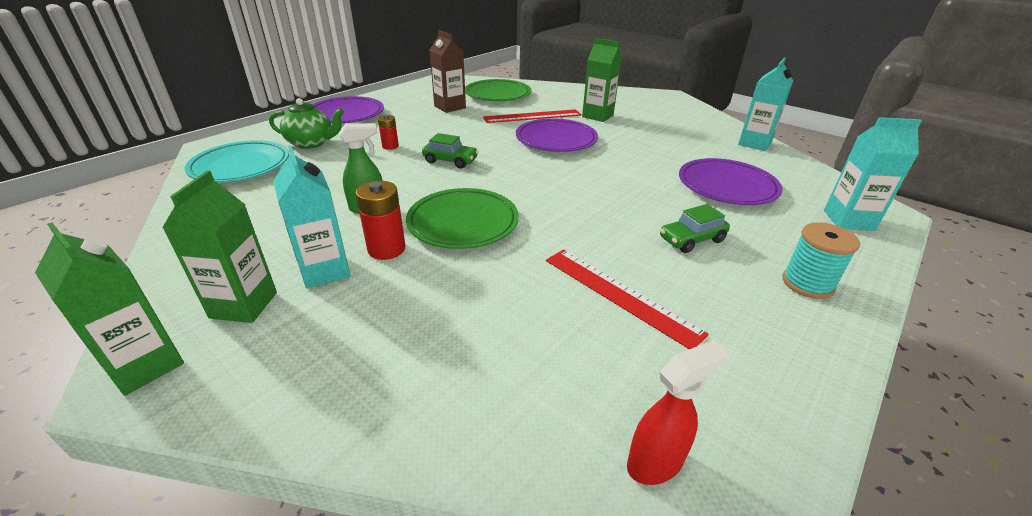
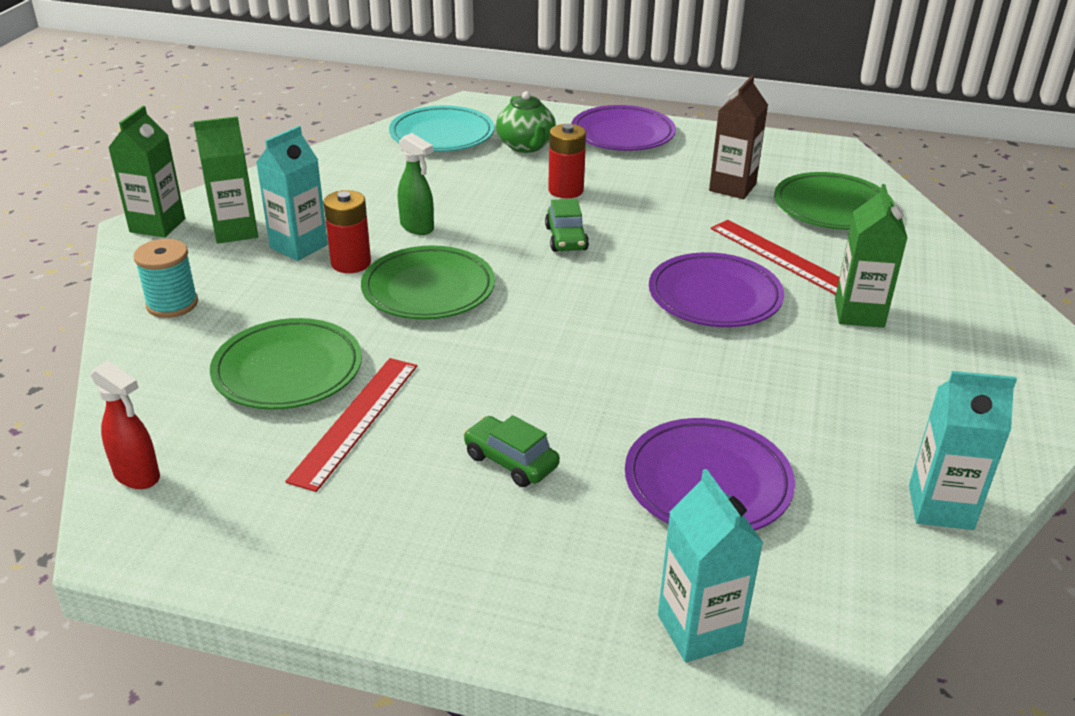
camera: 65 degrees right, 0 degrees up
red battery [378,115,399,150] -> red battery [548,124,586,198], size x1.61
turquoise spool [782,222,860,299] -> turquoise spool moved to [133,239,198,318]
none -> green plate [210,318,362,410]

